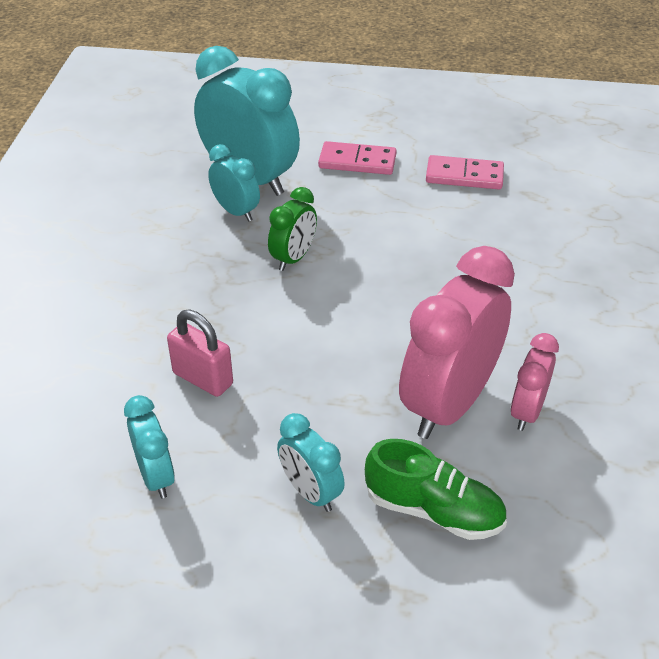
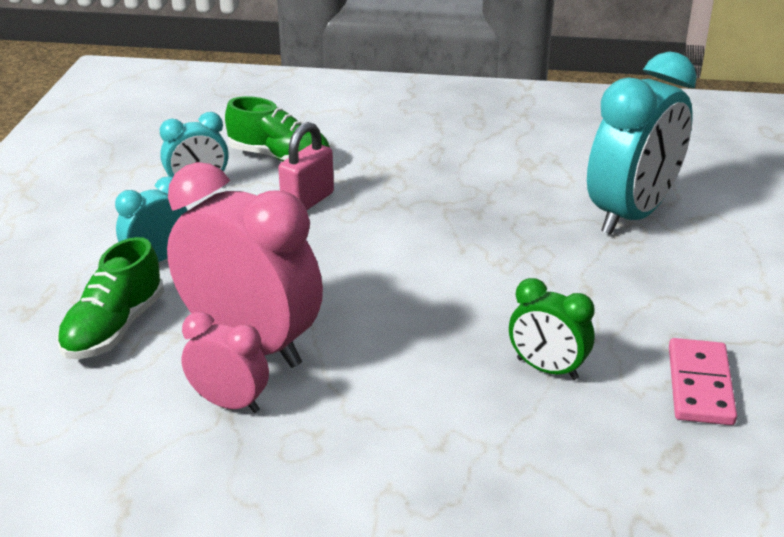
camera: 90 degrees right, 10 degrees down
turquoise clock [208,144,260,221] -> none
green clock [268,187,317,271] -> green clock moved to [509,278,595,380]
pink domino [318,141,397,175] -> none
none -> green shoe [225,96,330,162]

